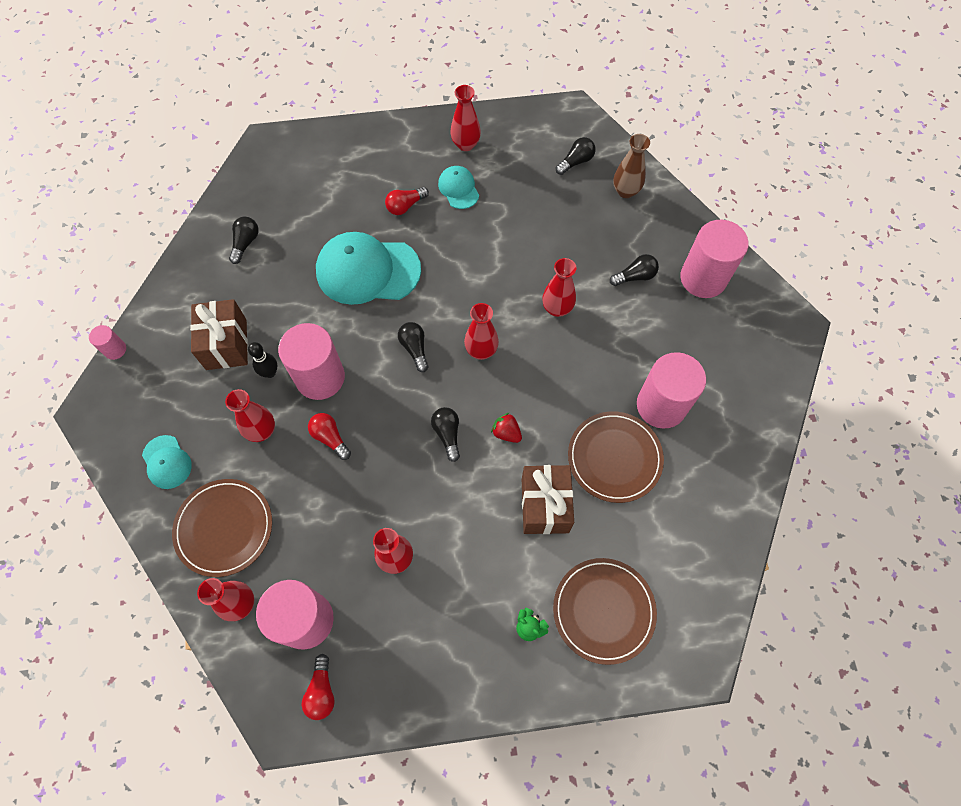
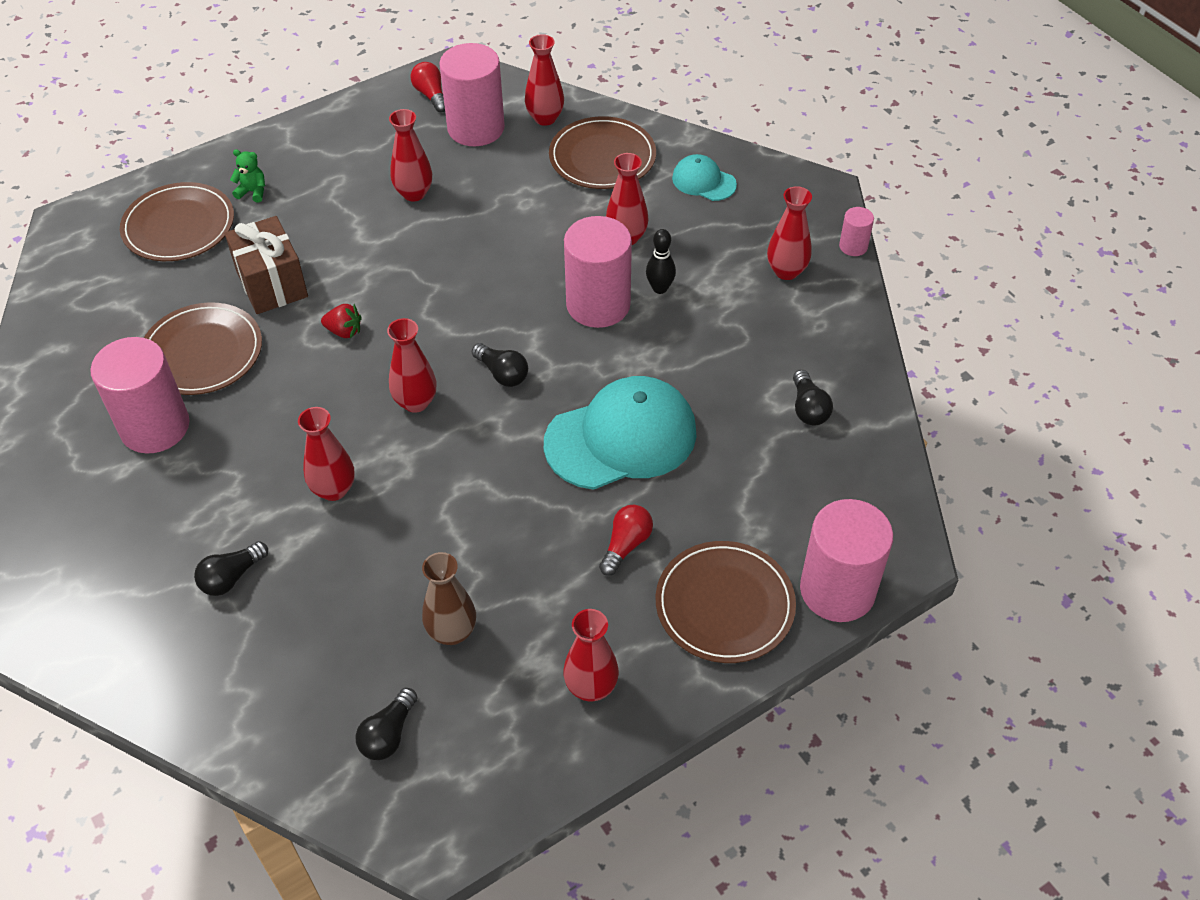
camera: 155 degrees right, 15 degrees down
brown gift [190,299,248,370] -> none
red light bulb [308,413,351,460] -> none
black light bulb [431,407,460,462] -> none
turquoise cap [438,166,479,209] -> none
brown vase [613,134,650,198] -> brown vase moved to [422,552,476,645]
pink cylinder [680,220,749,298] -> pink cylinder moved to [800,499,893,622]
none -> brown plate [655,541,796,663]
none -> red vase [767,186,812,280]

